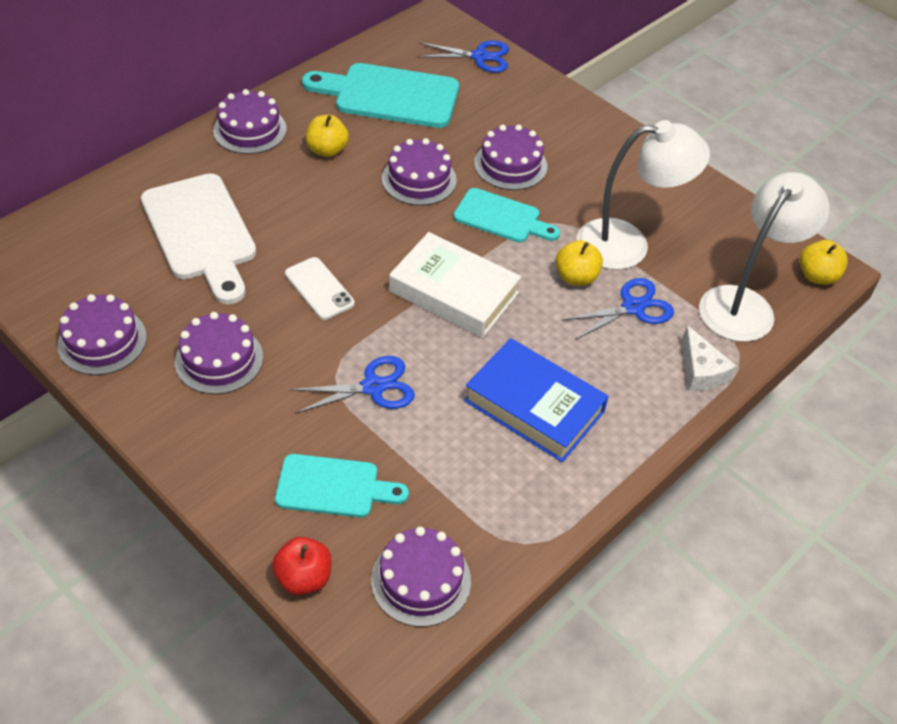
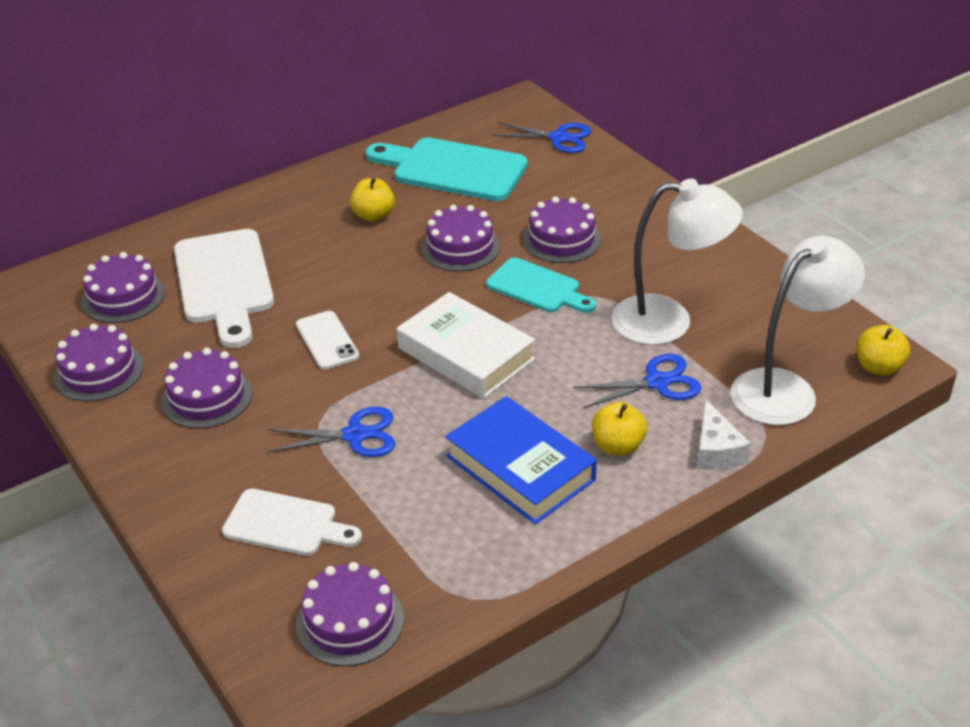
camera: 15 degrees right, 10 degrees down
purple cake [213,89,287,154] -> purple cake moved to [81,252,165,323]
red apple [272,537,331,595] -> none
turquoise cutting board [275,454,409,518] -> white cutting board [222,489,362,556]
yellow apple [556,240,603,286] -> yellow apple moved to [592,402,647,456]

